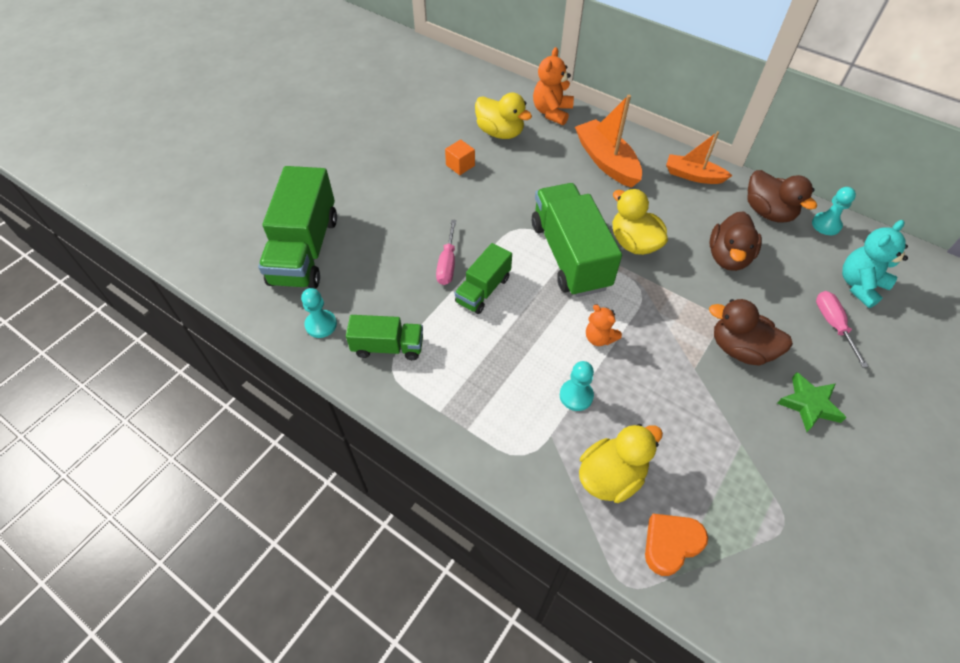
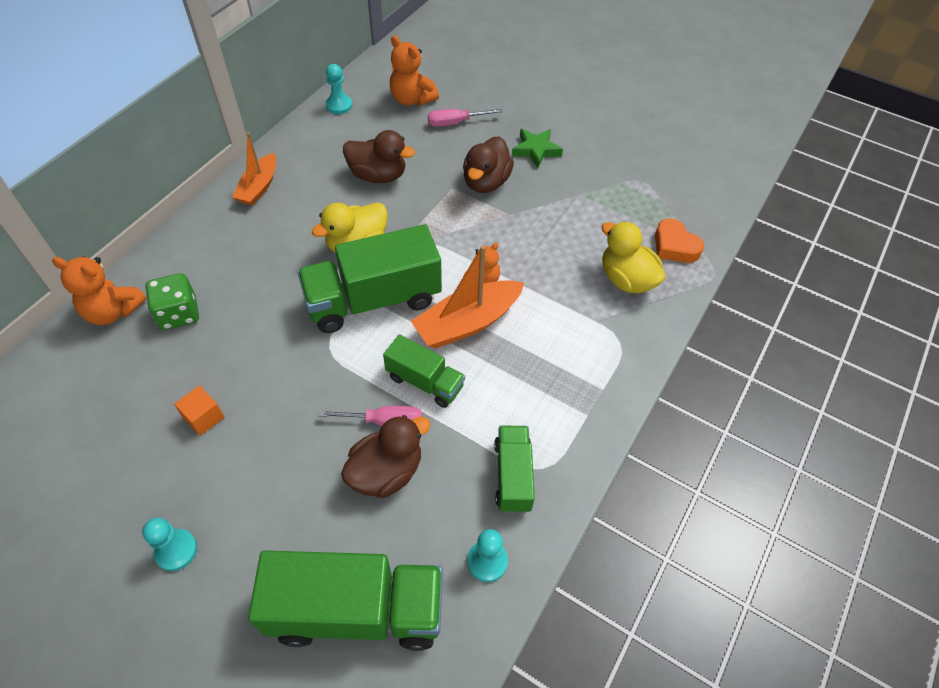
camera: 95 degrees left, 0 degrees up
yellow duck [475,93,532,139] -> none
turquoise pawn [560,361,594,411] -> turquoise pawn moved to [142,518,197,571]
orange boat [575,95,642,188] -> orange boat moved to [411,245,524,348]
brown duck [748,170,817,223] -> brown duck moved to [341,415,431,498]
turquoise teddy bear [842,220,908,308] -> orange teddy bear [390,36,439,106]
none -> green dice [145,273,199,330]

